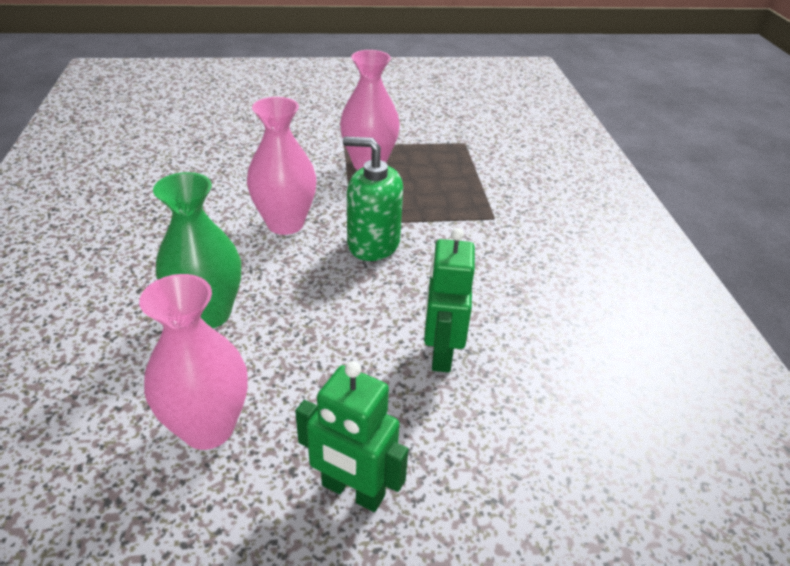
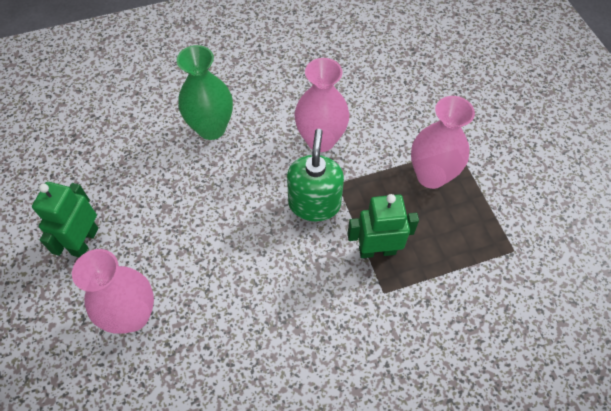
camera: 80 degrees right, 20 degrees up
pink vase [139,274,248,450] -> pink vase moved to [72,249,154,333]
green robot [424,228,475,372] -> green robot moved to [348,194,419,258]

